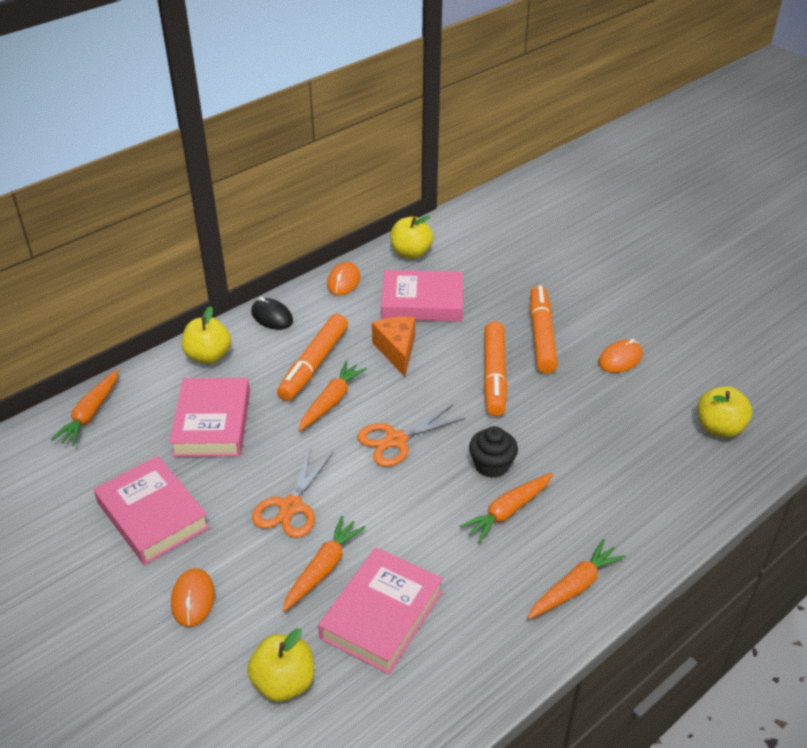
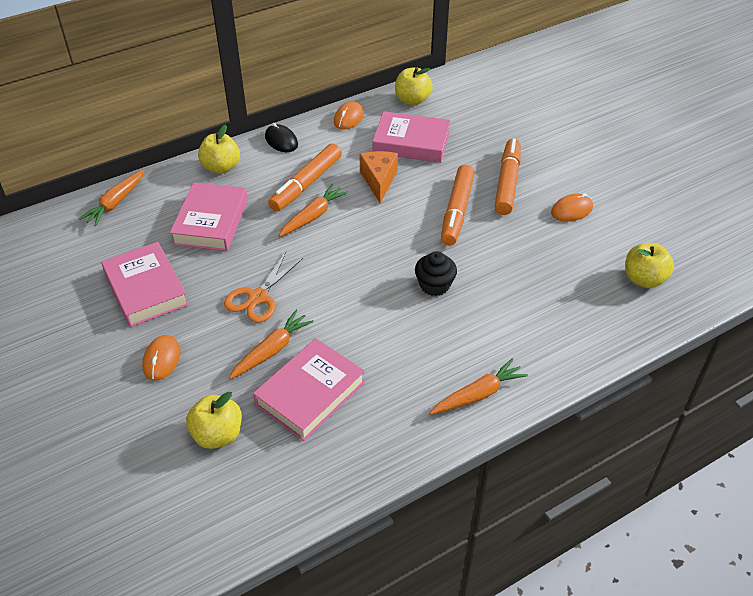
camera: 10 degrees right, 5 degrees up
orange scissors [358,405,466,467] -> none
orange carrot [460,473,553,543] -> none

